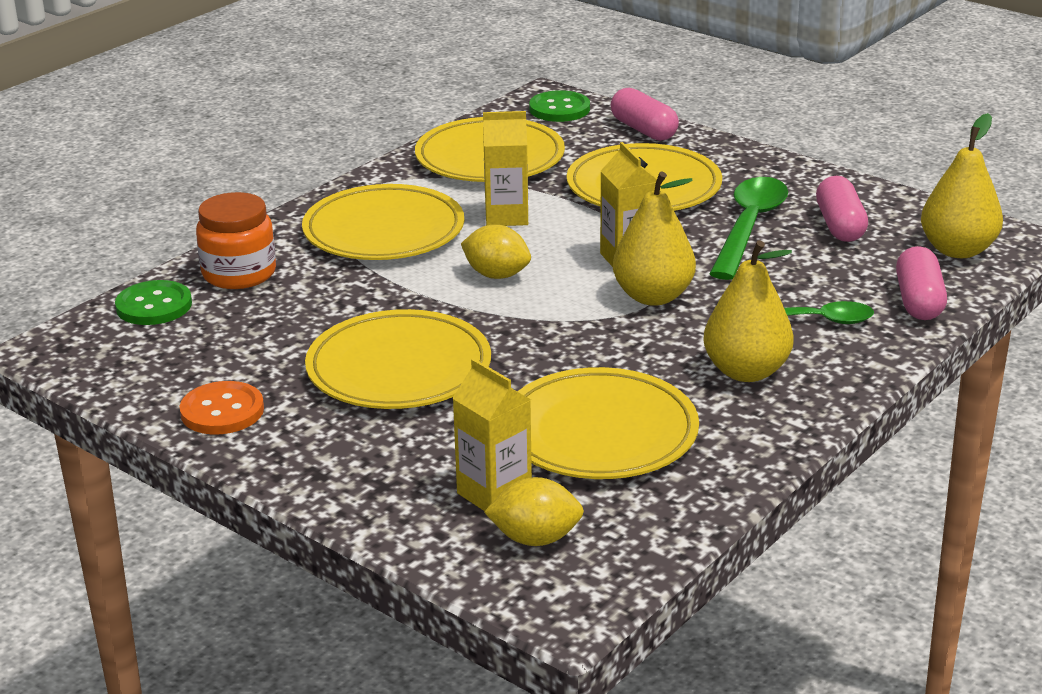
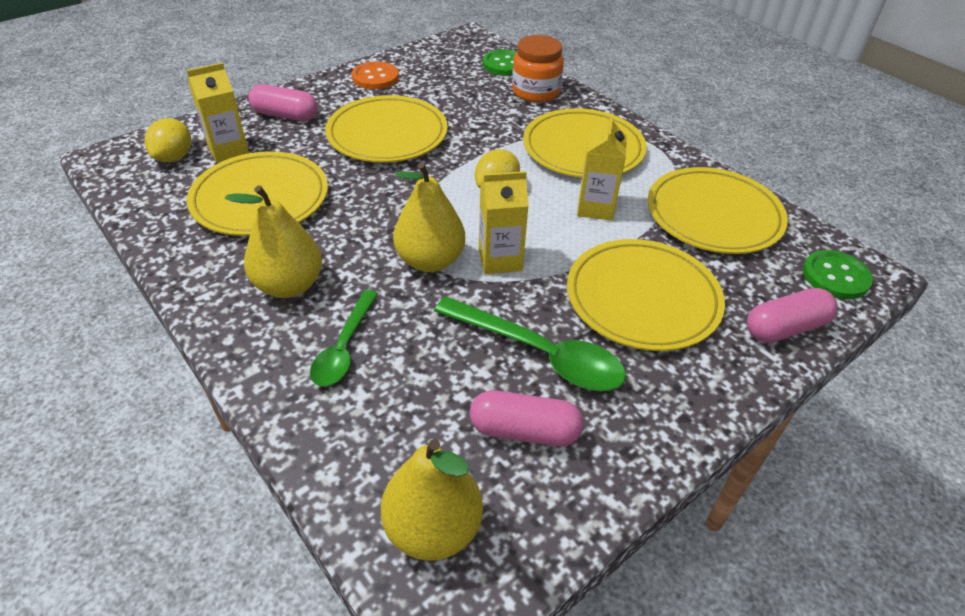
camera: 100 degrees right, 15 degrees up
pink capsule [896,246,947,320] -> pink capsule moved to [248,84,317,121]

